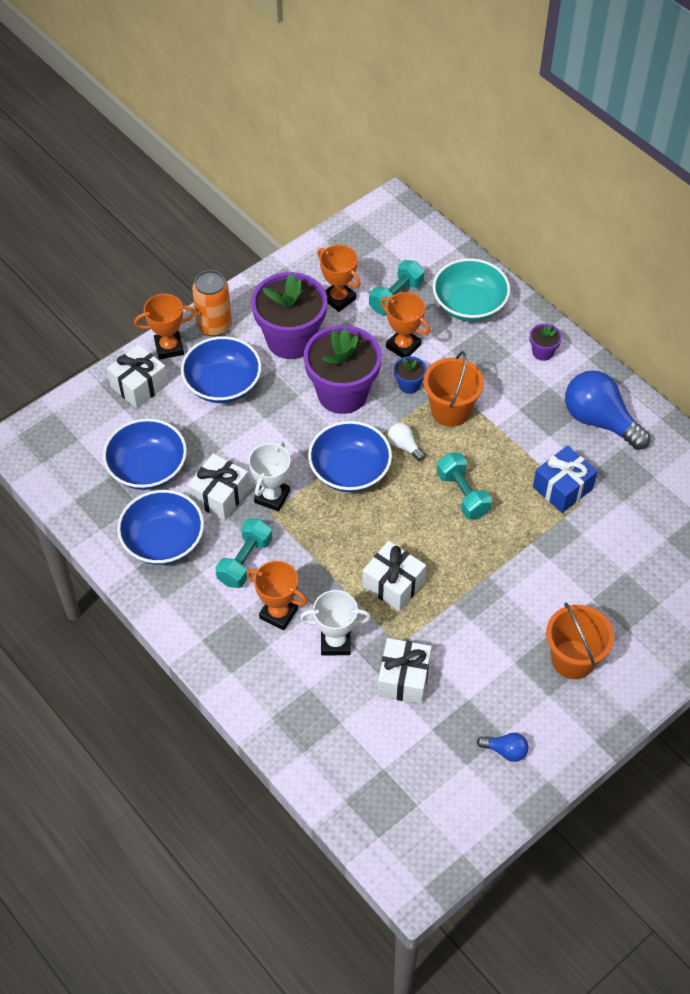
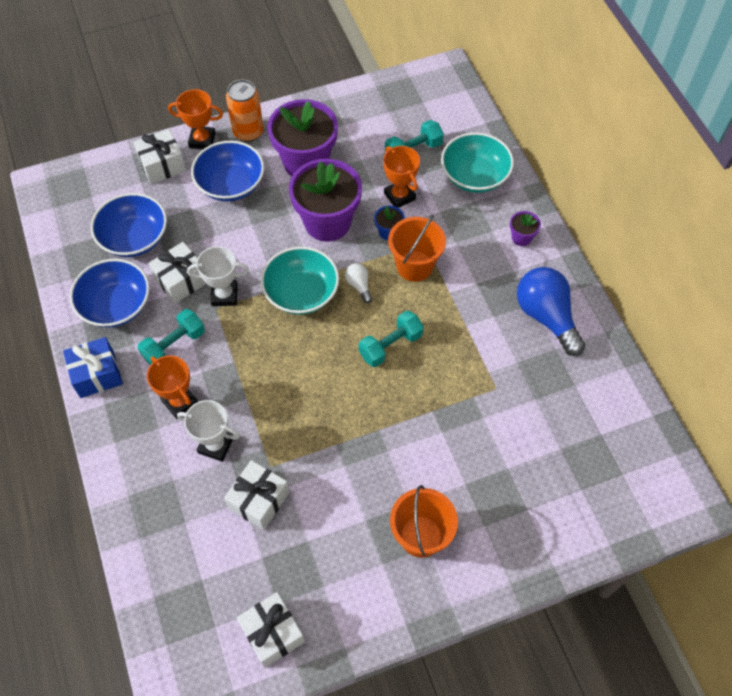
camera: 20 degrees right, 5 degrees up
white trophy [248,441,290,511] -> white trophy turned 45 degrees clockwise [187,246,249,306]
blue bowl [308,421,392,492] -> turquoise bowl [261,247,339,315]
orange trophy [317,245,361,312] -> none
white gift [362,541,426,611] -> white gift moved to [237,592,305,668]
turquoise dumbbell [437,453,492,519] -> turquoise dumbbell turned 60 degrees clockwise [359,311,424,367]
blue light bulb [477,733,529,762] -> none
blue gift [533,446,598,513] -> blue gift moved to [63,337,123,398]

